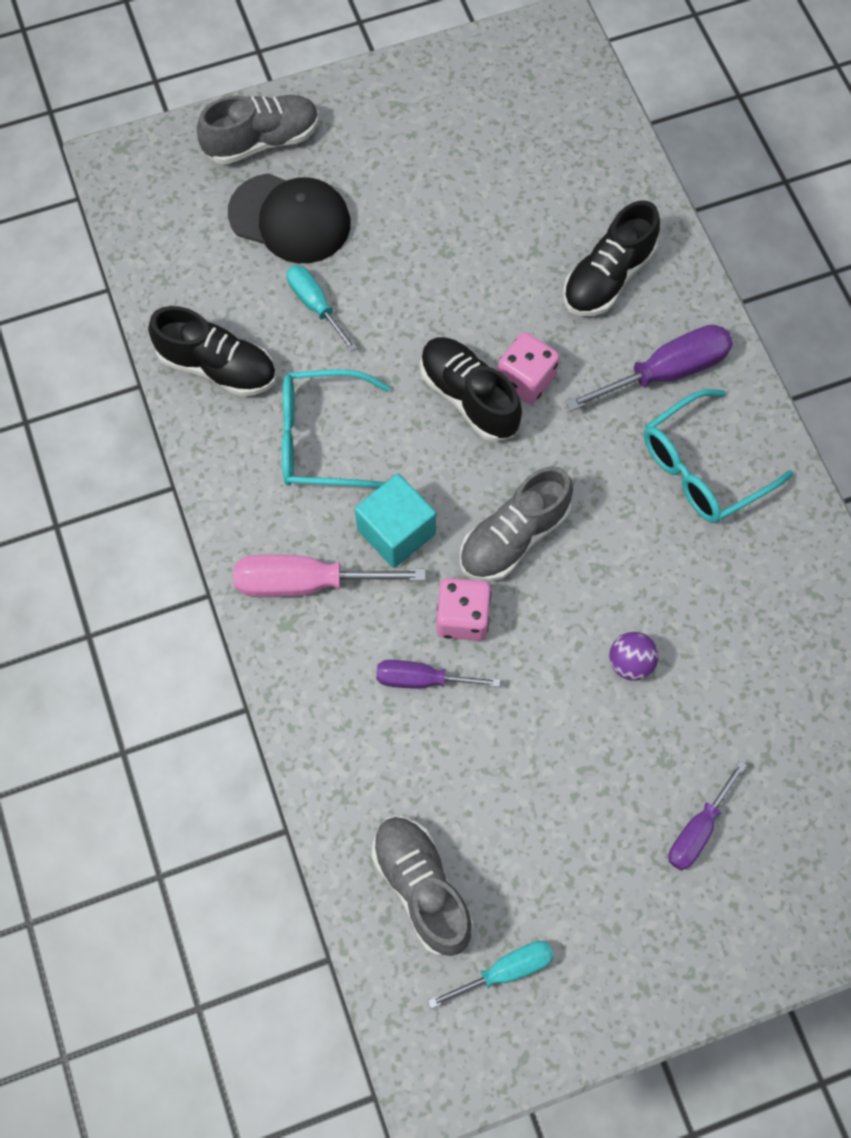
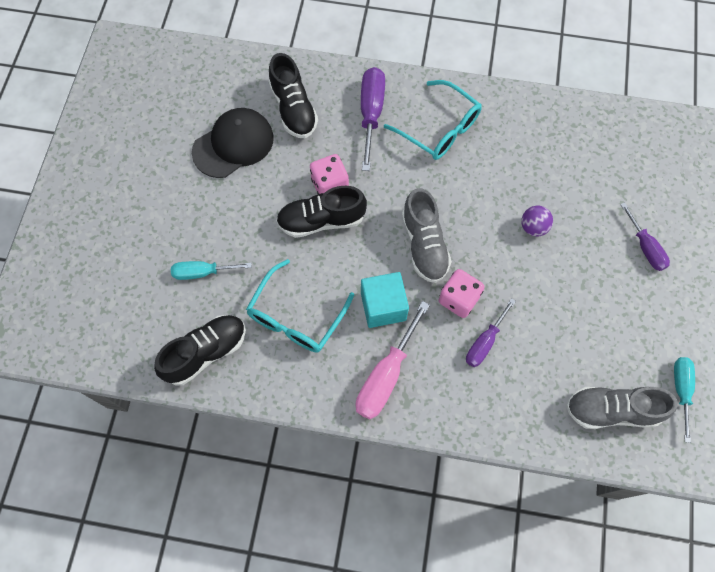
camera: 60 degrees left, 0 degrees up
grey shoe [197,95,319,165] -> none
black cap [228,173,351,263] -> black cap moved to [192,108,274,178]
turquoise glasses [644,389,794,523] -> turquoise glasses turned 45 degrees counterclockwise [384,80,482,160]

